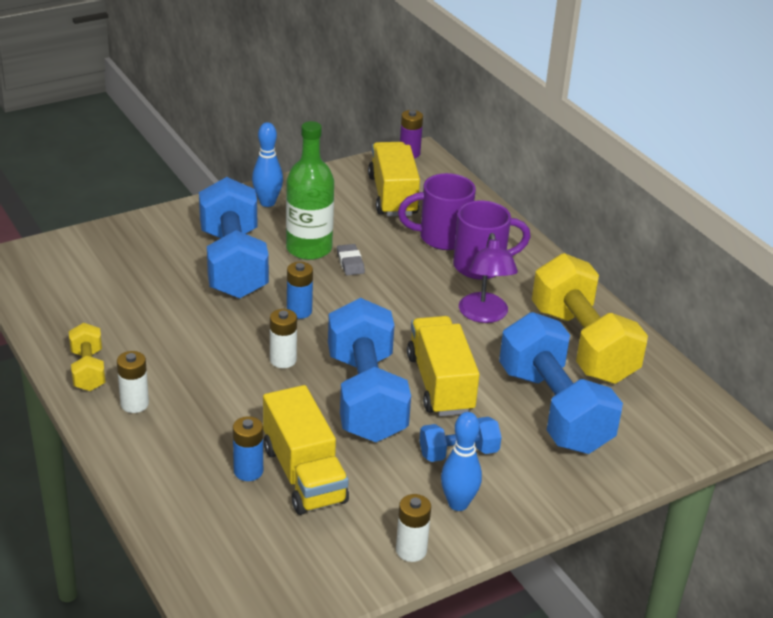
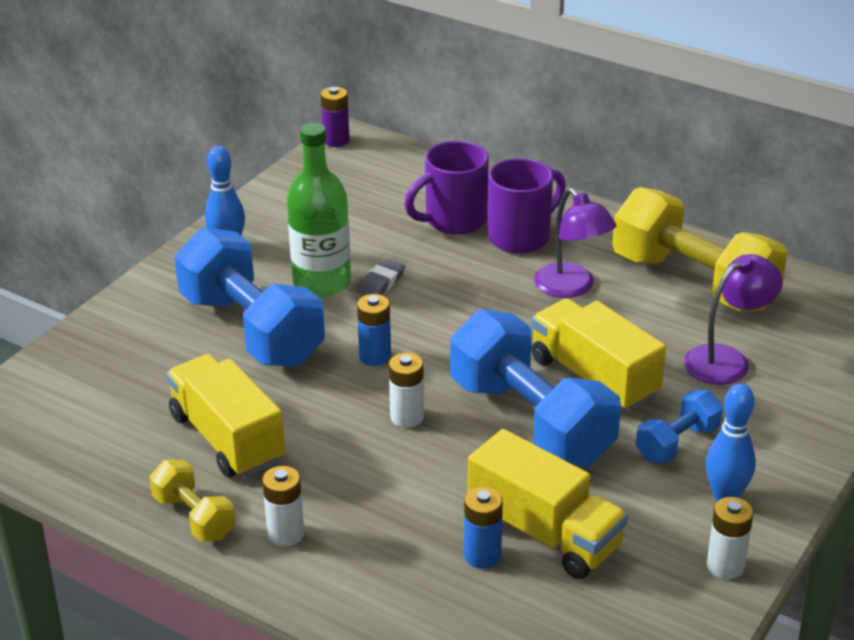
camera: 25 degrees left, 0 degrees up
grey eraser [337,244,365,276] -> grey eraser turned 75 degrees clockwise [358,259,405,295]
yellow truck [368,142,420,216] -> yellow truck moved to [166,354,285,478]
blue dumbbell [499,312,623,454] -> purple lamp [684,254,783,385]

